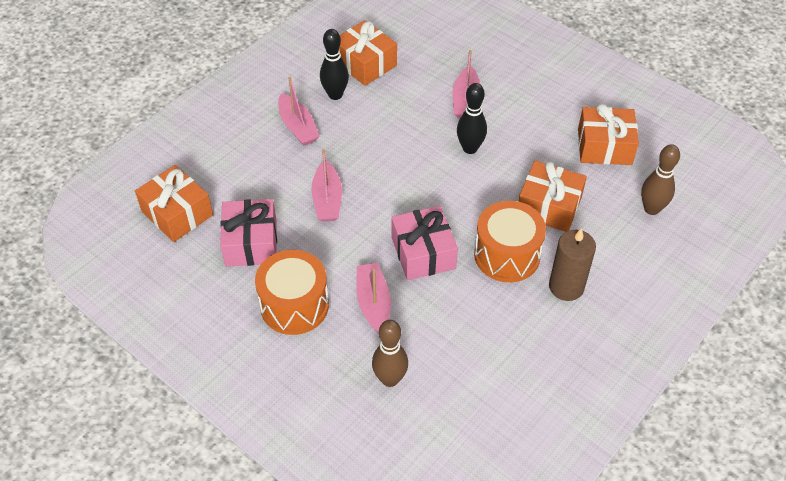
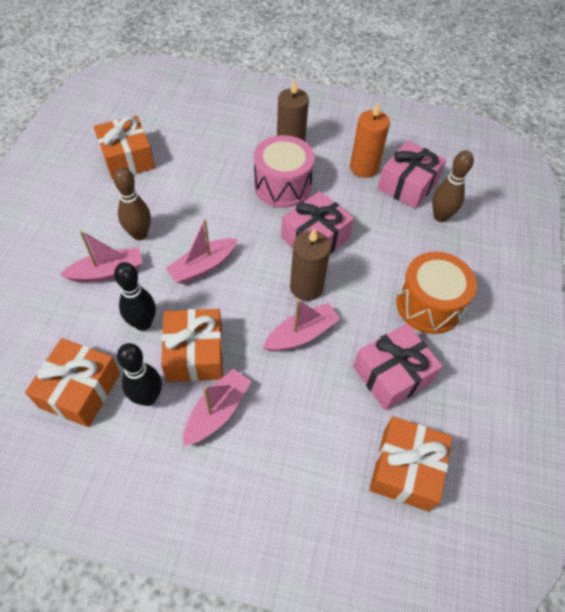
camera: 120 degrees left, 5 degrees up
pink boat [356,263,391,333] -> pink boat moved to [165,219,237,284]
black bowling pin [457,83,487,154] -> black bowling pin moved to [114,262,156,331]
orange drum [474,201,546,282] -> pink drum [254,135,315,208]
orange gift [518,161,587,232] -> orange gift moved to [161,309,223,382]
brown bowling pin [641,144,680,215] -> brown bowling pin moved to [113,167,151,240]
none -> brown candle [290,228,331,301]
none -> orange candle [350,102,390,178]
none -> pink gift [378,140,446,209]

